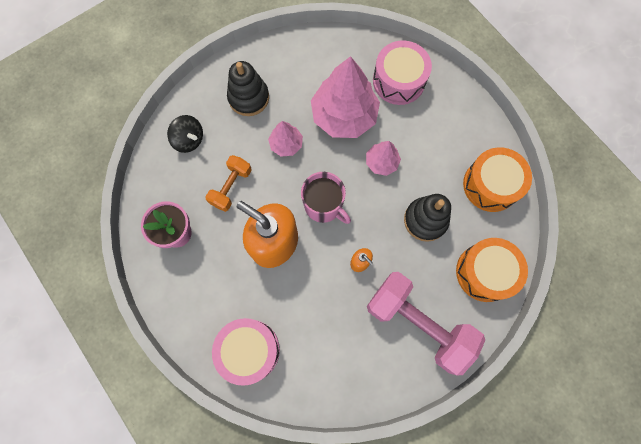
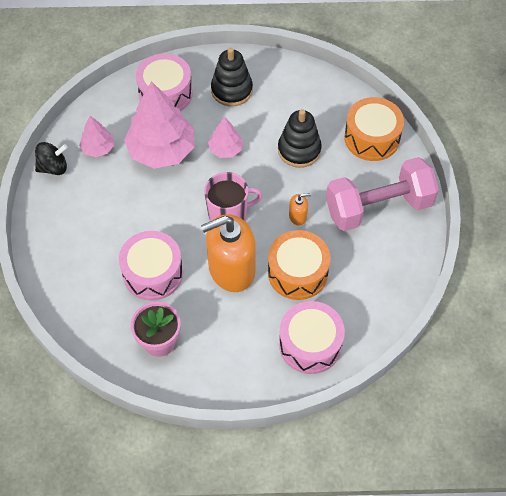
camera: 55 degrees left, 15 degrees down
black spinning top [167,115,203,153] -> black spinning top moved to [35,142,68,175]
orange dumbbell [205,155,252,212] -> pink drum [119,231,183,301]
black stacking toy [227,61,269,116] -> black stacking toy moved to [211,48,253,106]
pink tree [268,121,303,157] -> pink tree moved to [79,116,114,157]
orange drum [463,147,532,212] -> orange drum moved to [268,230,330,300]

